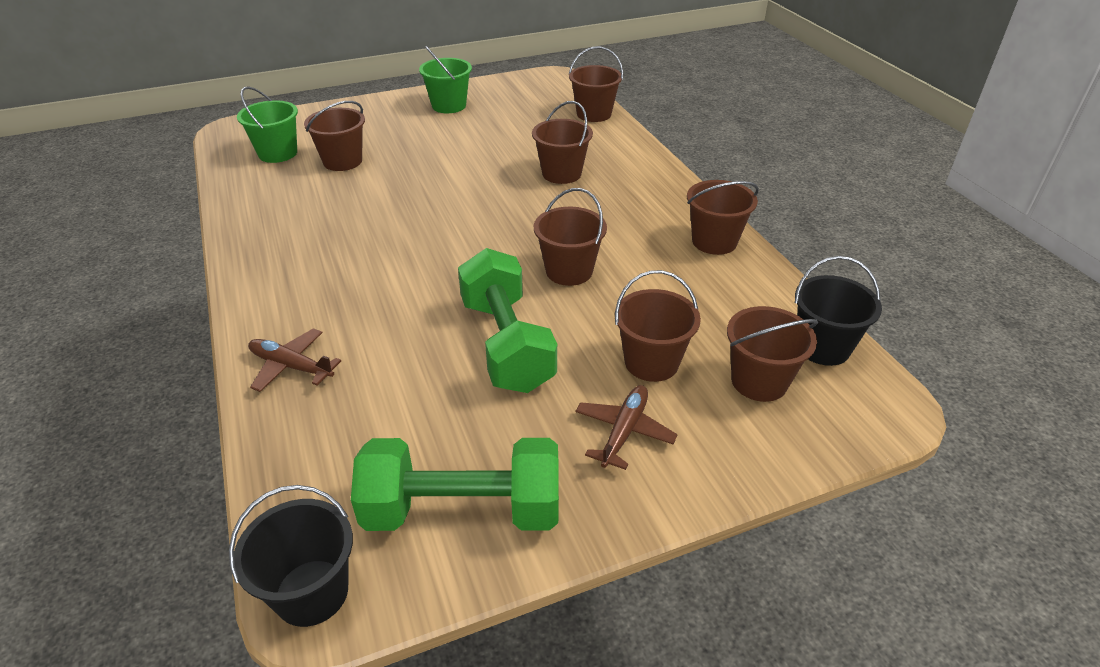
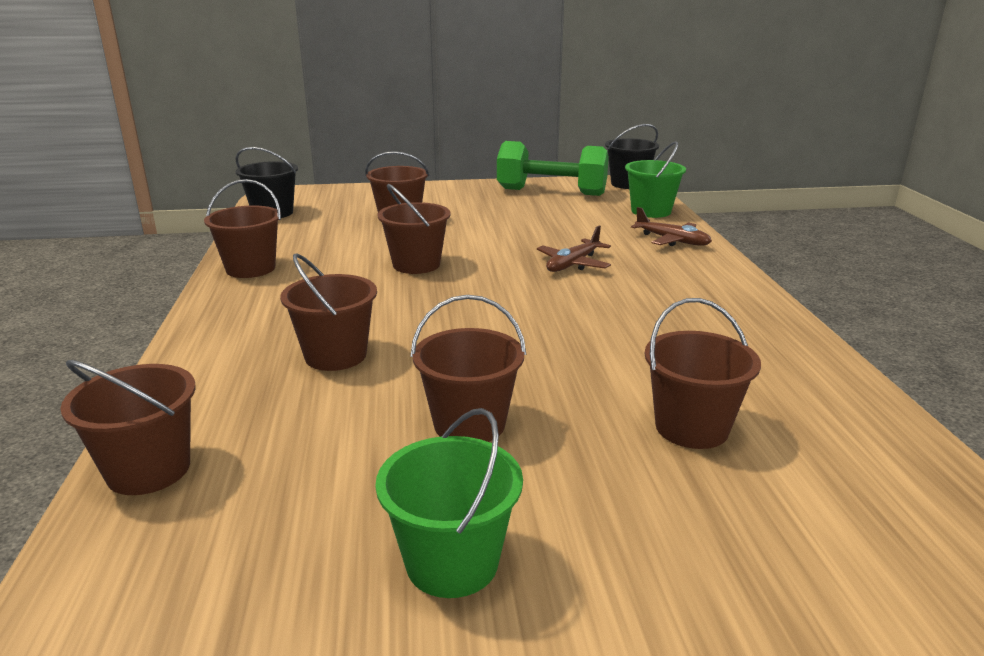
camera: 165 degrees left, 15 degrees down
green bucket [237,86,298,163] -> green bucket moved to [625,141,686,218]
green dumbbell [458,248,557,393] -> none
brown plane [575,385,678,470] -> brown plane moved to [537,226,611,272]
brown bucket [727,306,818,402] -> brown bucket moved to [411,295,526,442]

